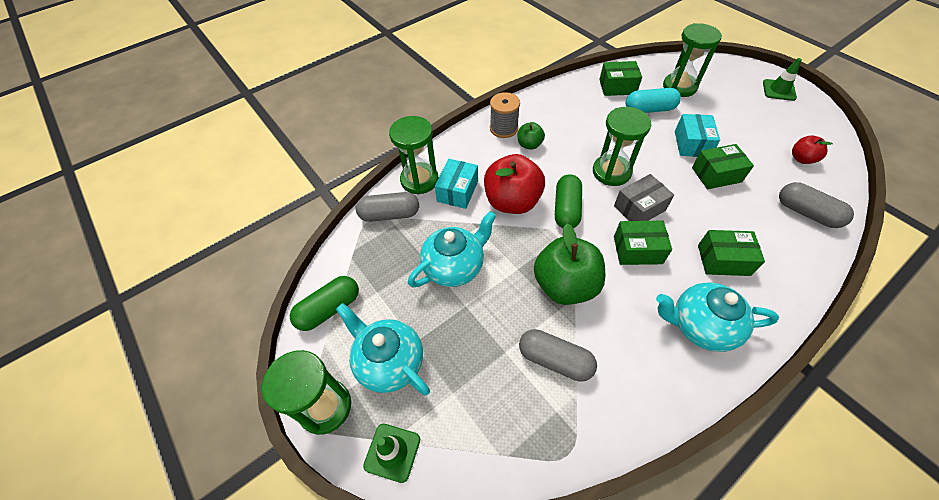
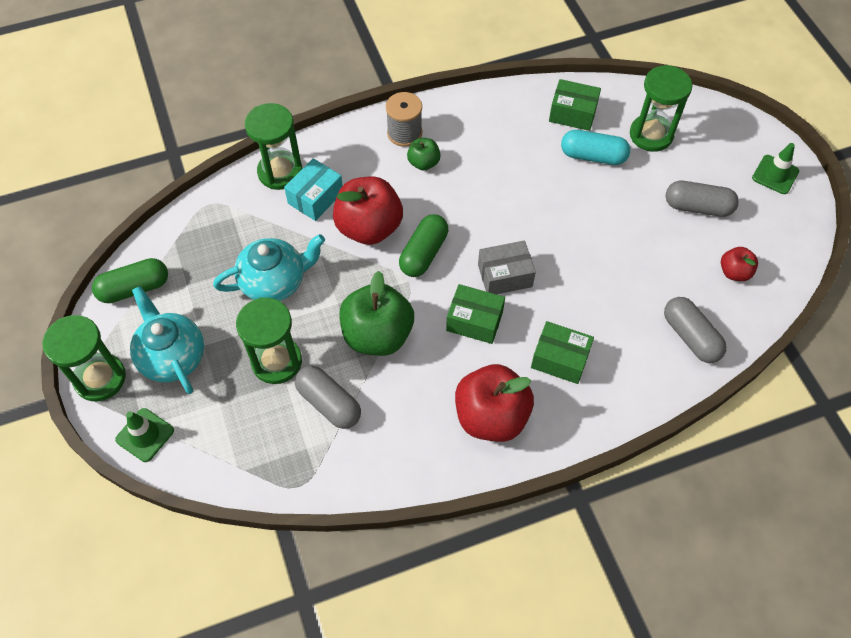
camera: 15 degrees right, 5 degrees up
grey capsule [356,192,419,222] -> grey capsule moved to [666,181,739,217]
green hourglass [593,107,651,186] -> green hourglass moved to [236,297,302,384]
turquoise teapot [656,283,779,352] -> red apple [455,364,534,442]
turquoise box [675,114,720,157] -> none
green box [692,144,754,189] -> none

